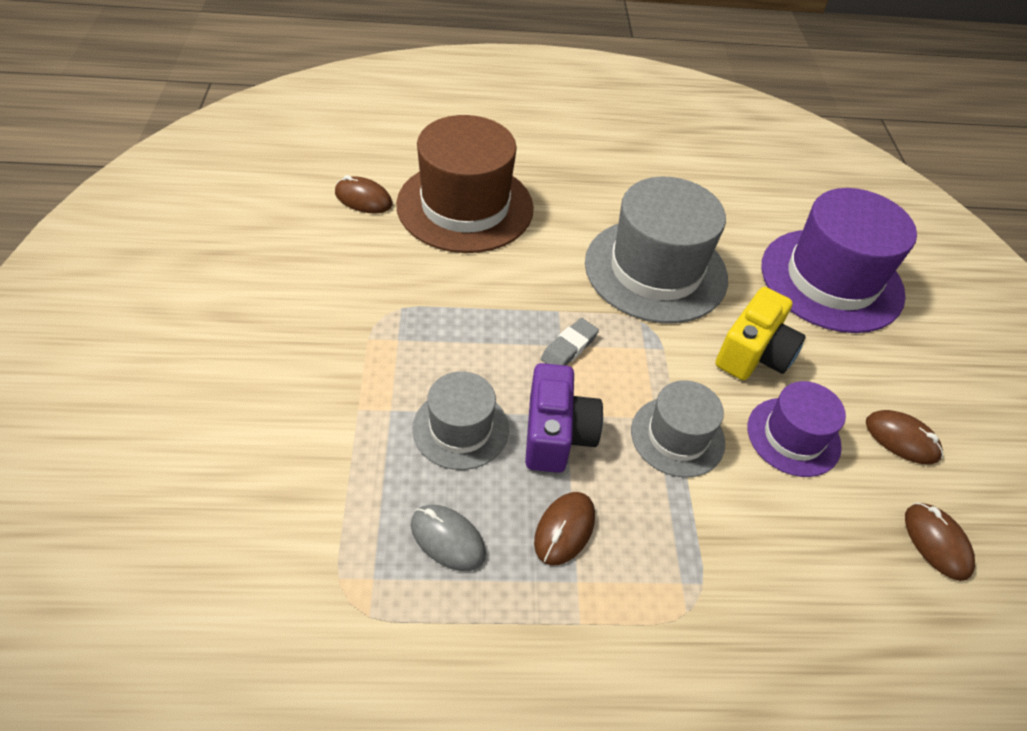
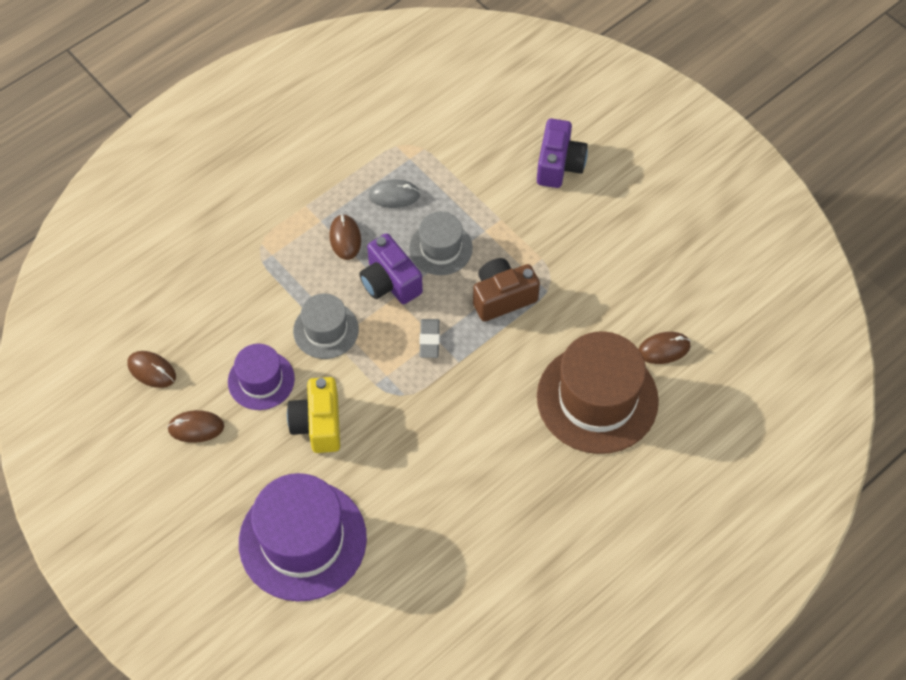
camera: 145 degrees right, 10 degrees up
grey hat [585,177,728,323] -> none
none -> brown camera [473,258,540,322]
none -> purple camera [537,118,588,188]

